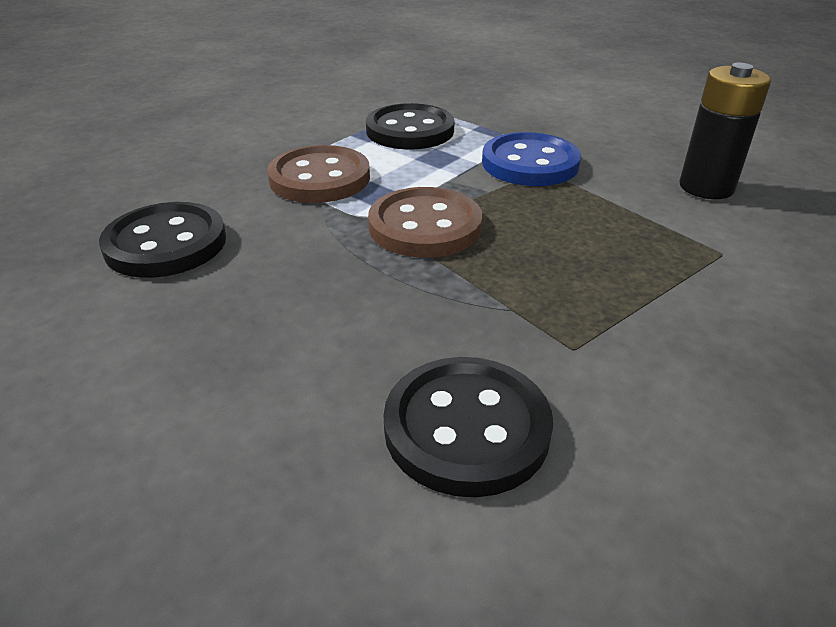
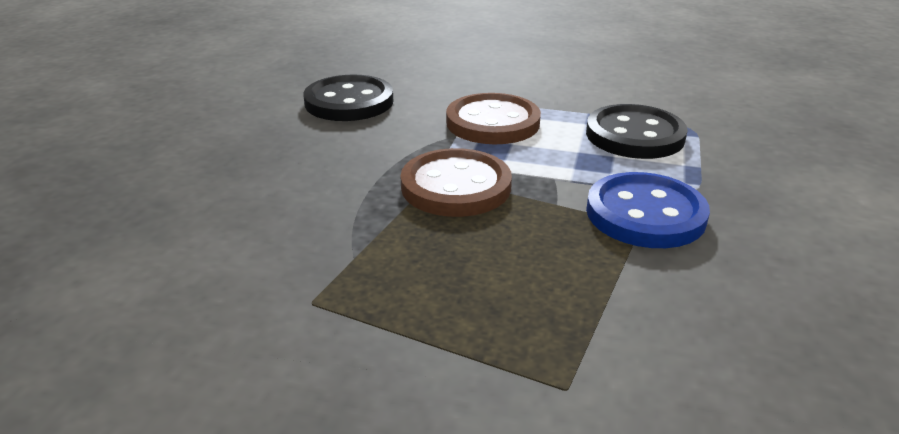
camera: 65 degrees right, 5 degrees down
black button [383,357,553,497] -> none
black battery [680,63,771,199] -> none

